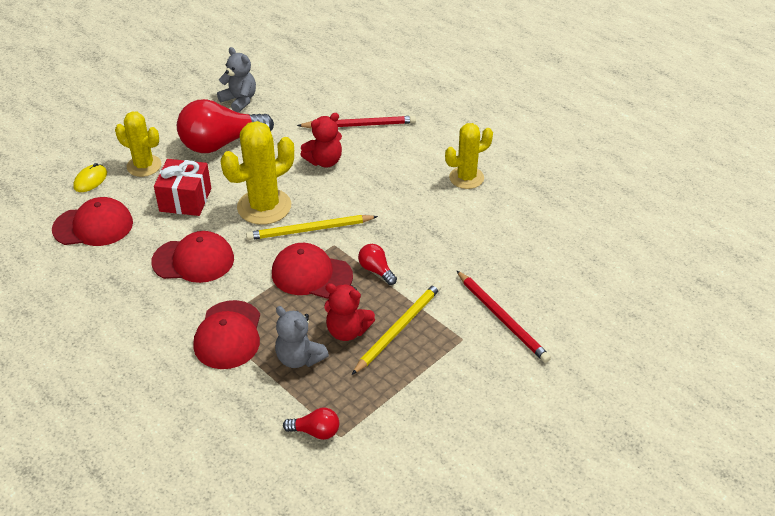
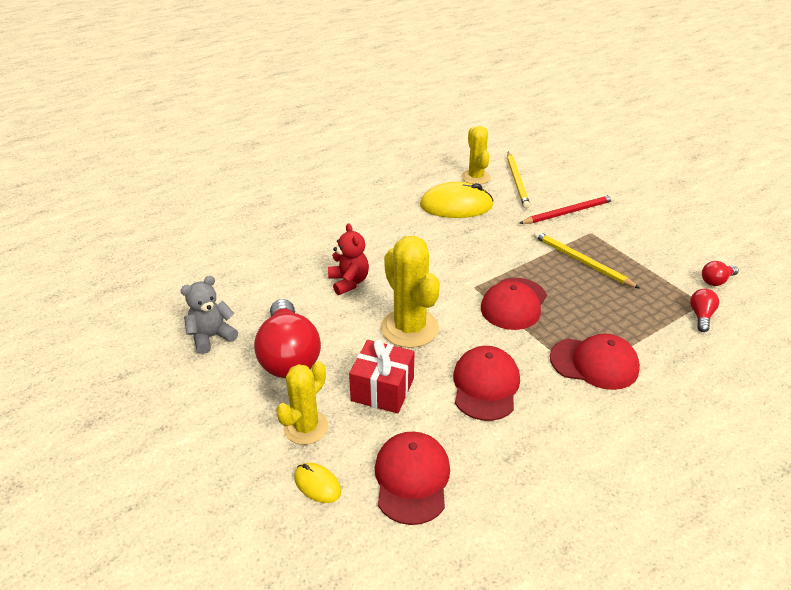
camera: 80 degrees left, 5 degrees down
yellow pencil [246,215,378,240] -> yellow pencil moved to [507,152,530,209]
grey teddy bear [275,306,329,368] -> none
red pencil [297,116,416,129] -> none
red teddy bear [324,283,375,341] -> none
red light bulb [358,244,397,285] -> red light bulb moved to [702,261,739,286]
yellow cactus [445,123,493,189] -> yellow cactus moved to [461,126,491,184]
none -> yellow mouse [420,182,494,218]

